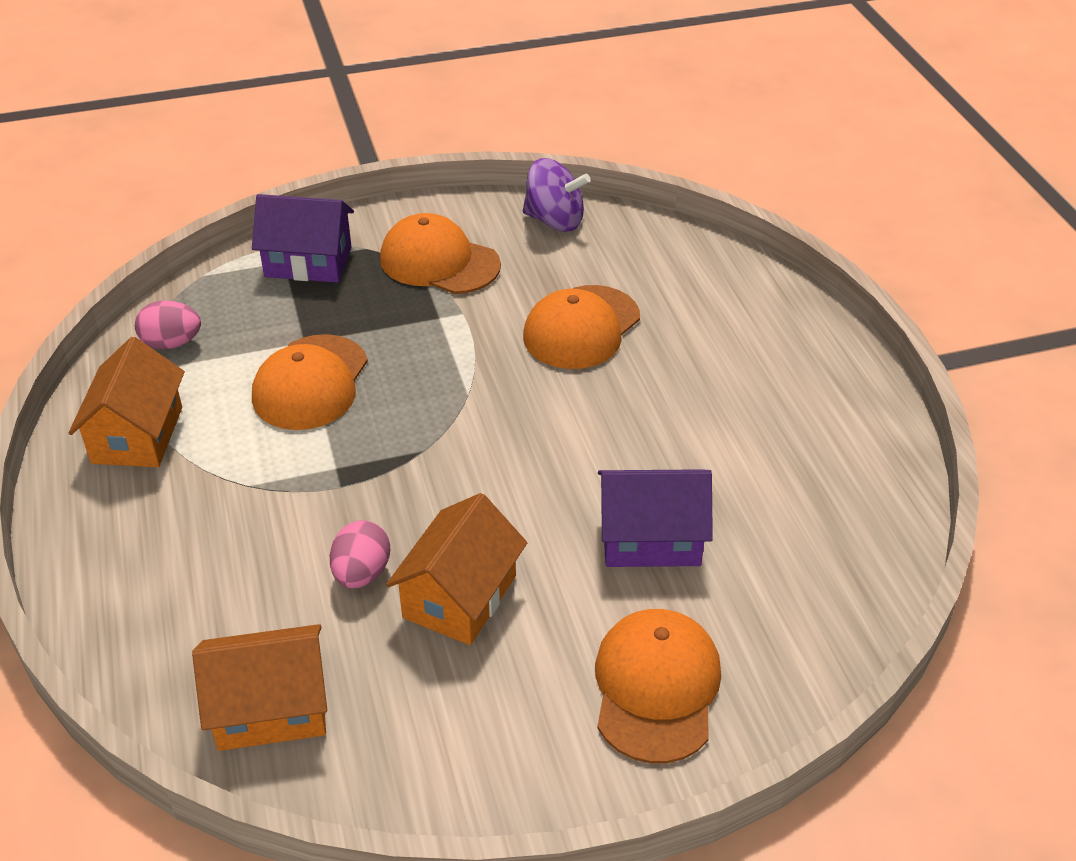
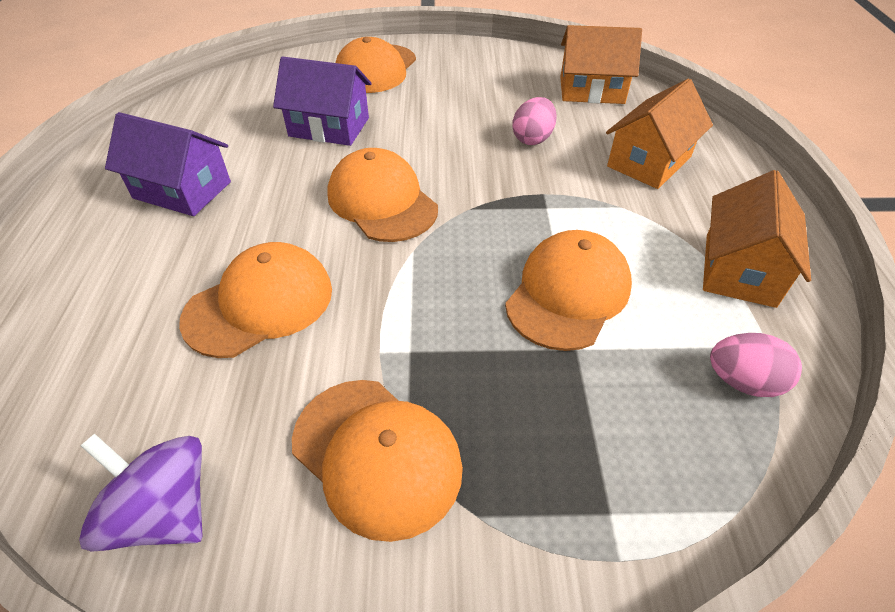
camera: 165 degrees left, 5 degrees up
purple house [252,194,354,283] -> purple house moved to [105,112,231,216]
orange house [386,493,527,645] -> orange house moved to [606,78,713,189]
none -> orange cap [327,148,438,242]

